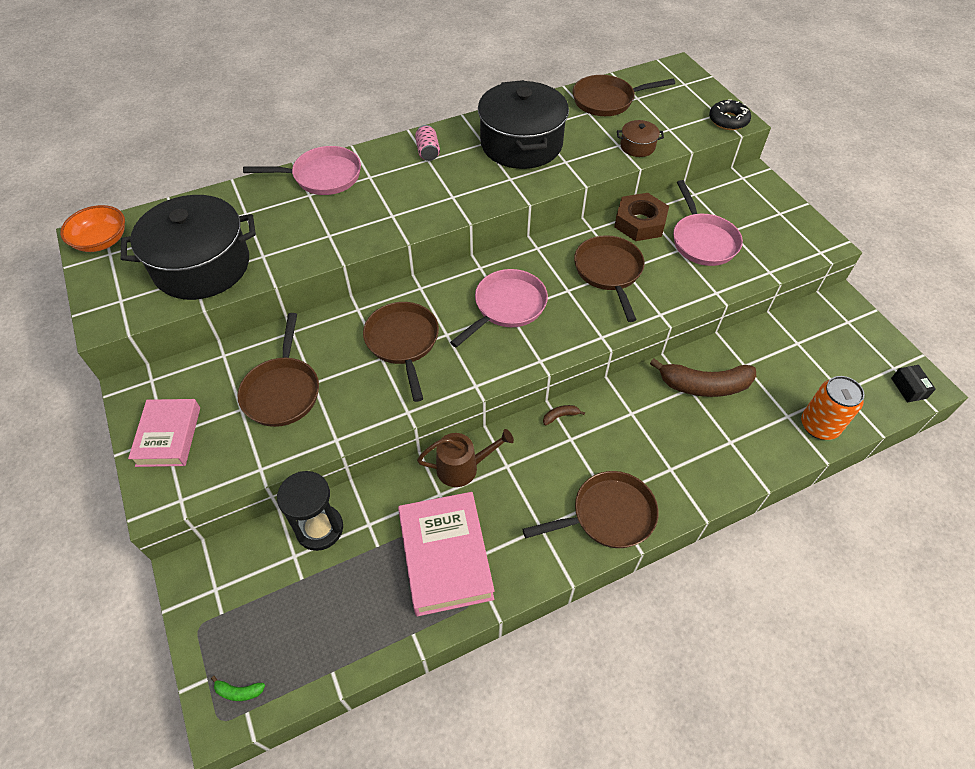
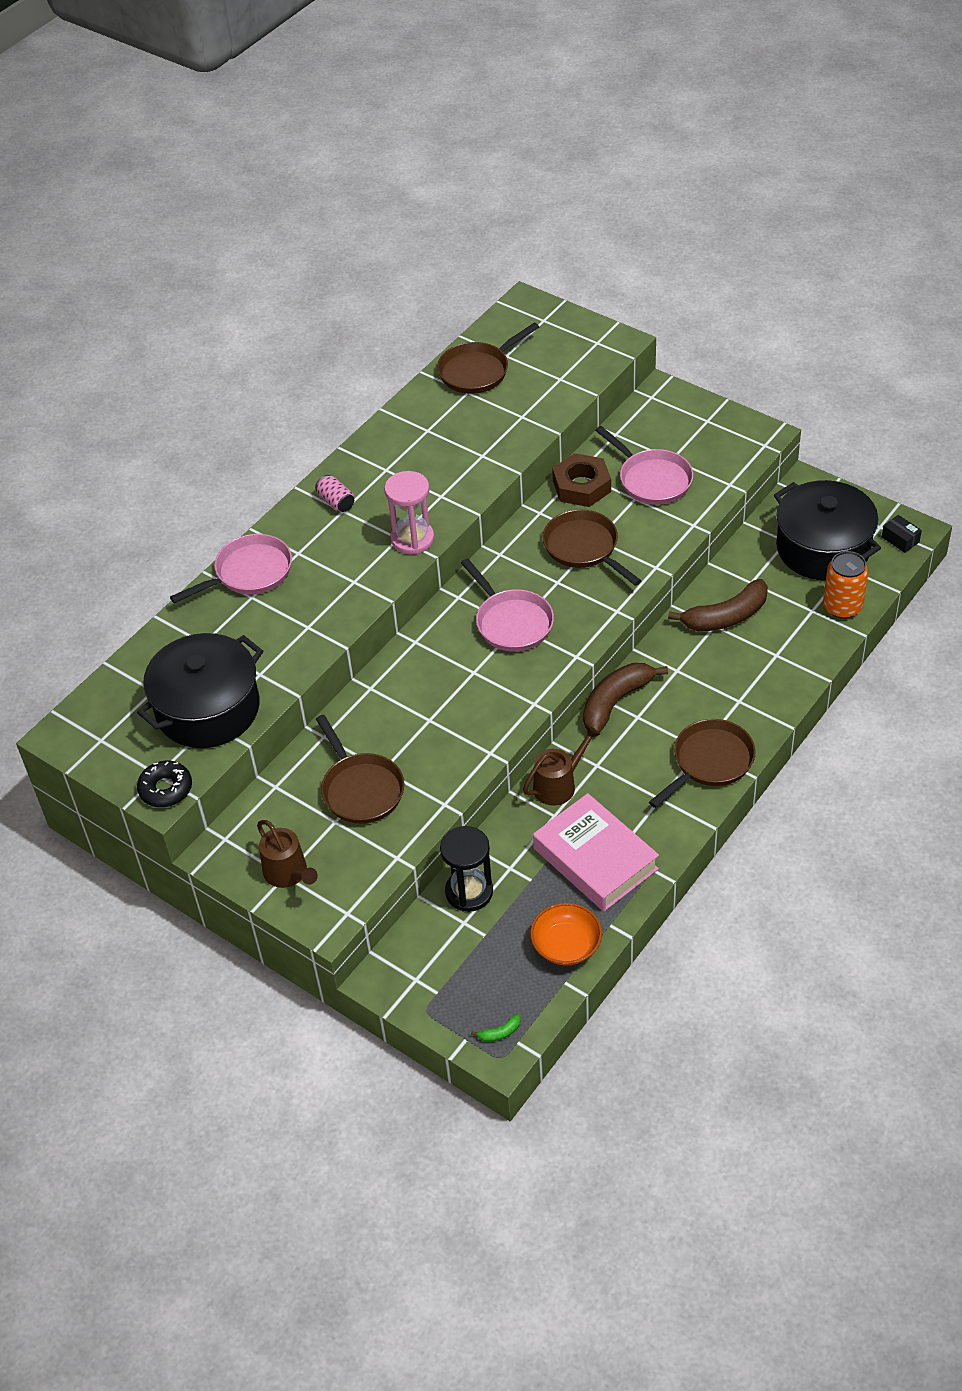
camera: 25 degrees left, 5 degrees down
orange bowl [60,205,125,252] -> orange bowl moved to [530,903,602,966]
pink book [128,399,200,467] -> brown watering can [257,820,318,888]
brown pan [363,302,439,402] -> none
pink pan [450,269,548,348] -> pink pan turned 135 degrees clockwise [461,558,554,652]
black pot [478,80,569,169] -> black pot moved to [774,480,881,581]
brown banana [543,405,585,425] -> brown banana [583,663,668,733], size x2.45
brown pot [617,120,664,157] -> none
black donut [709,99,751,130] -> black donut moved to [137,761,192,807]
none -> pink hourglass [384,471,434,554]

